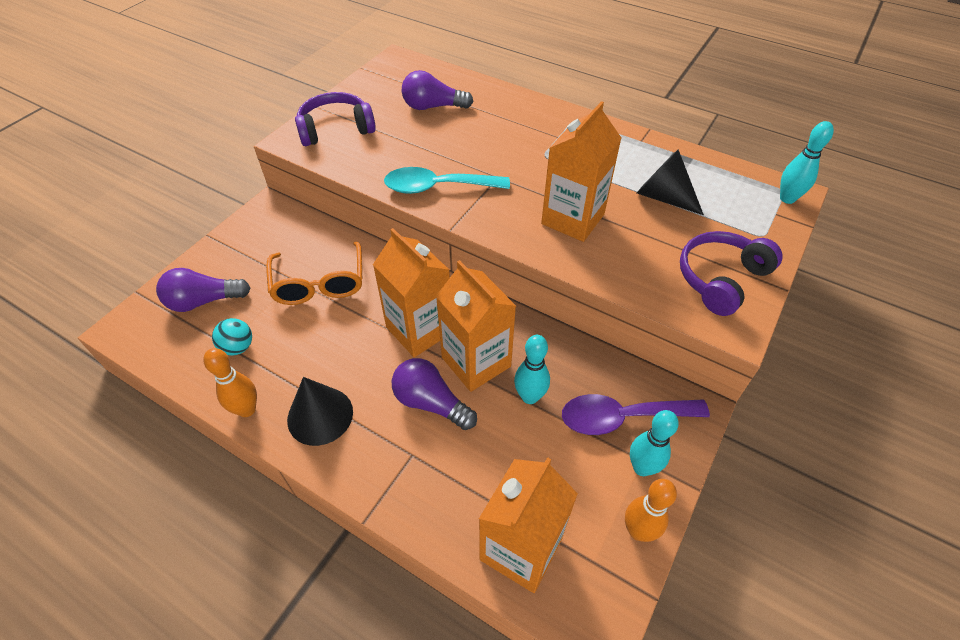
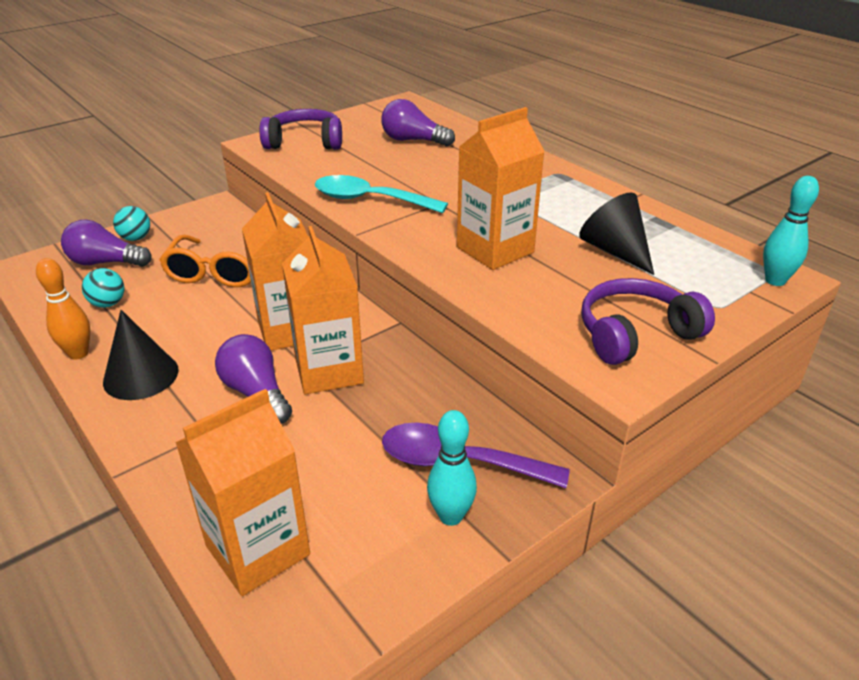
camera: 20 degrees right, 15 degrees down
turquoise bowling pin [514,335,550,404] -> none
orange bowling pin [625,479,677,542] -> none
none -> turquoise ball [113,206,150,241]

